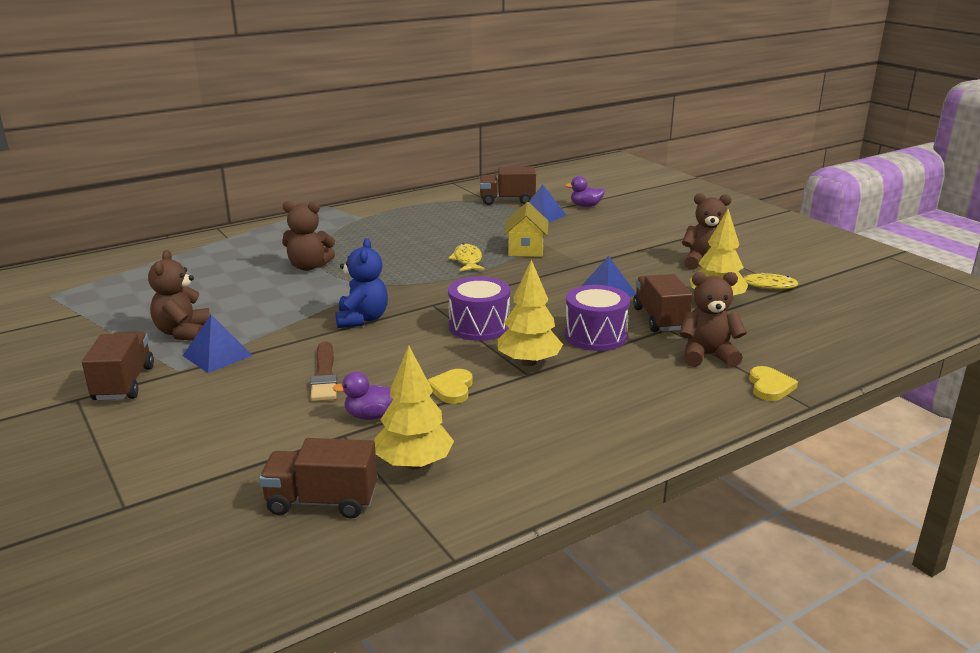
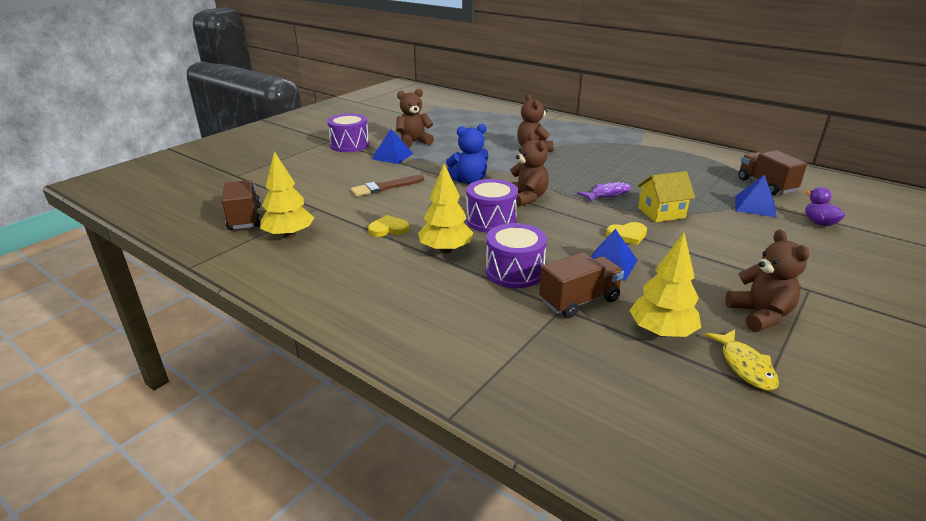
camera: 70 degrees right, 5 degrees up
brown truck [82,331,154,401] -> purple drum [327,114,369,152]
purple duck [332,372,393,420] -> none
yellow fish [448,244,485,271] -> purple fish [577,181,631,202]
brown teddy bear [679,272,747,367] -> brown teddy bear moved to [510,133,549,207]
yellow heart [749,366,798,401] -> yellow heart moved to [606,222,647,245]

